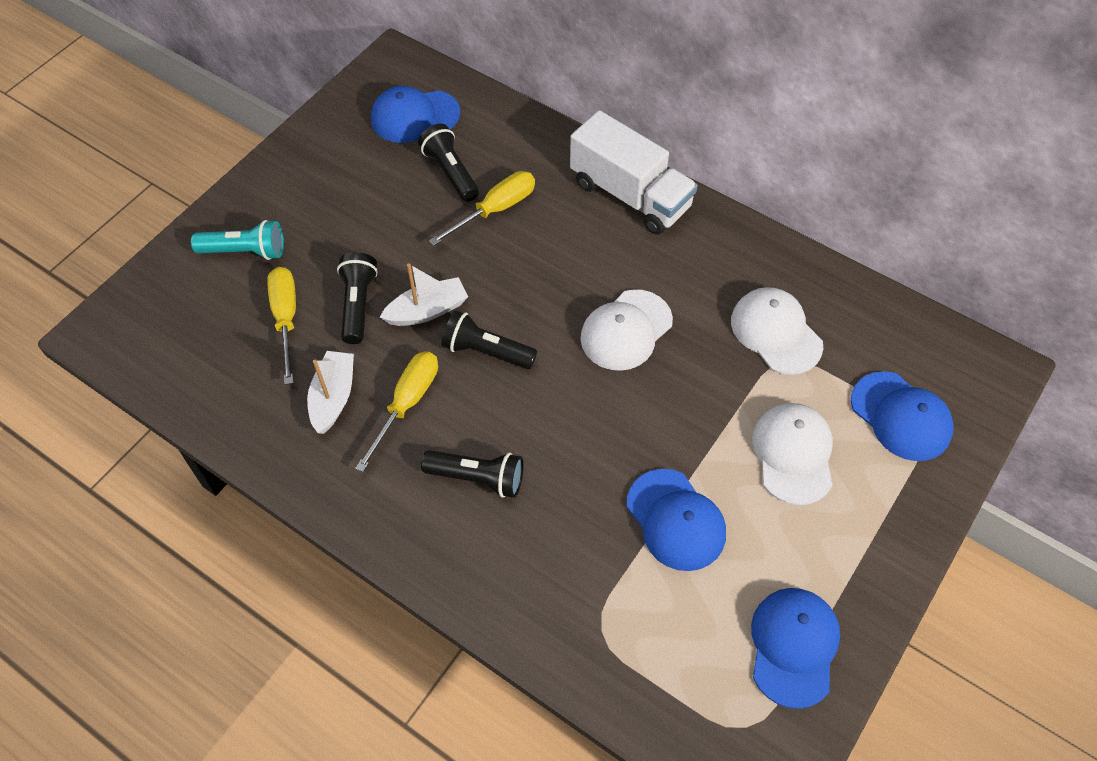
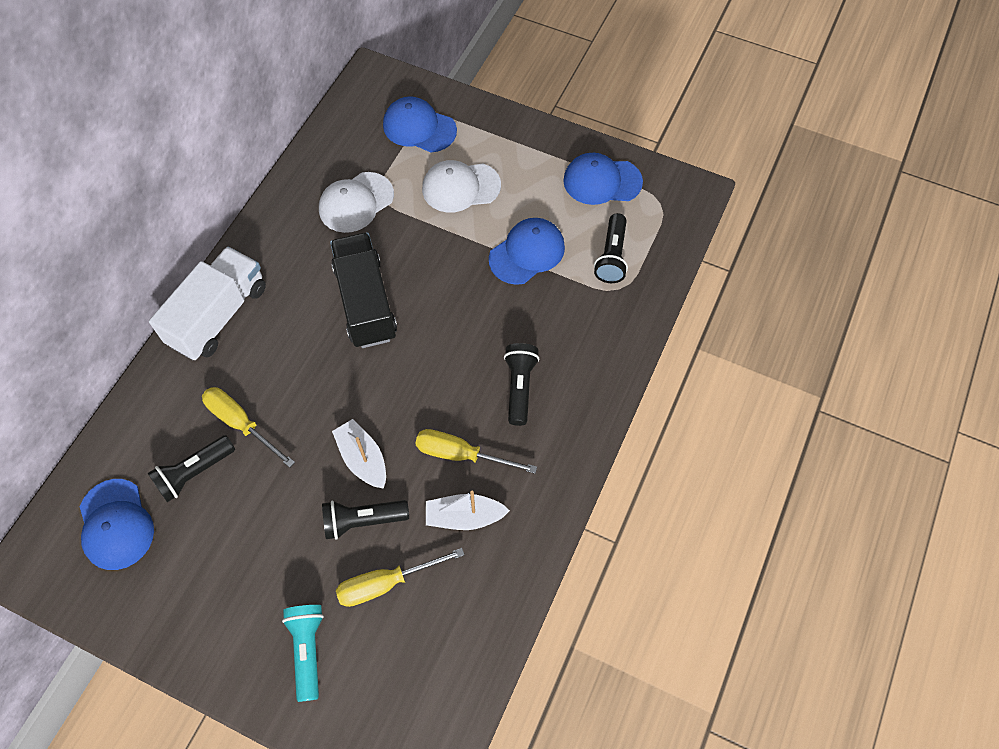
camera: 100 degrees left, 5 degrees up
black flashlight [442,310,537,369] -> black flashlight moved to [594,213,628,283]
white cap [581,289,673,371] -> black truck [330,232,397,348]
blue cap [851,371,954,461] -> blue cap turned 105 degrees counterclockwise [383,96,457,152]

